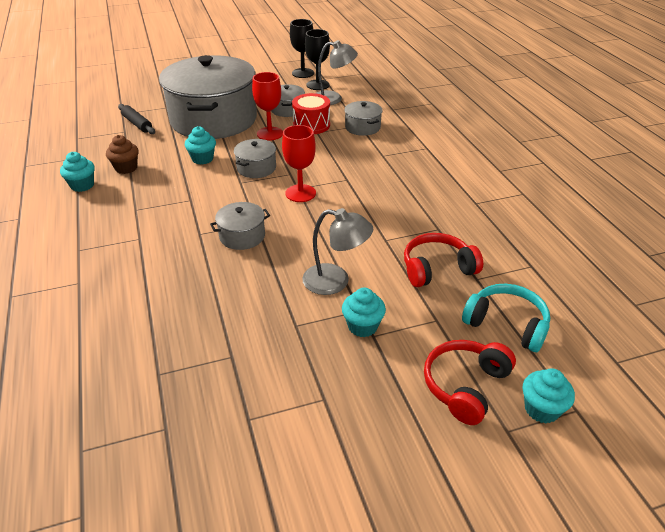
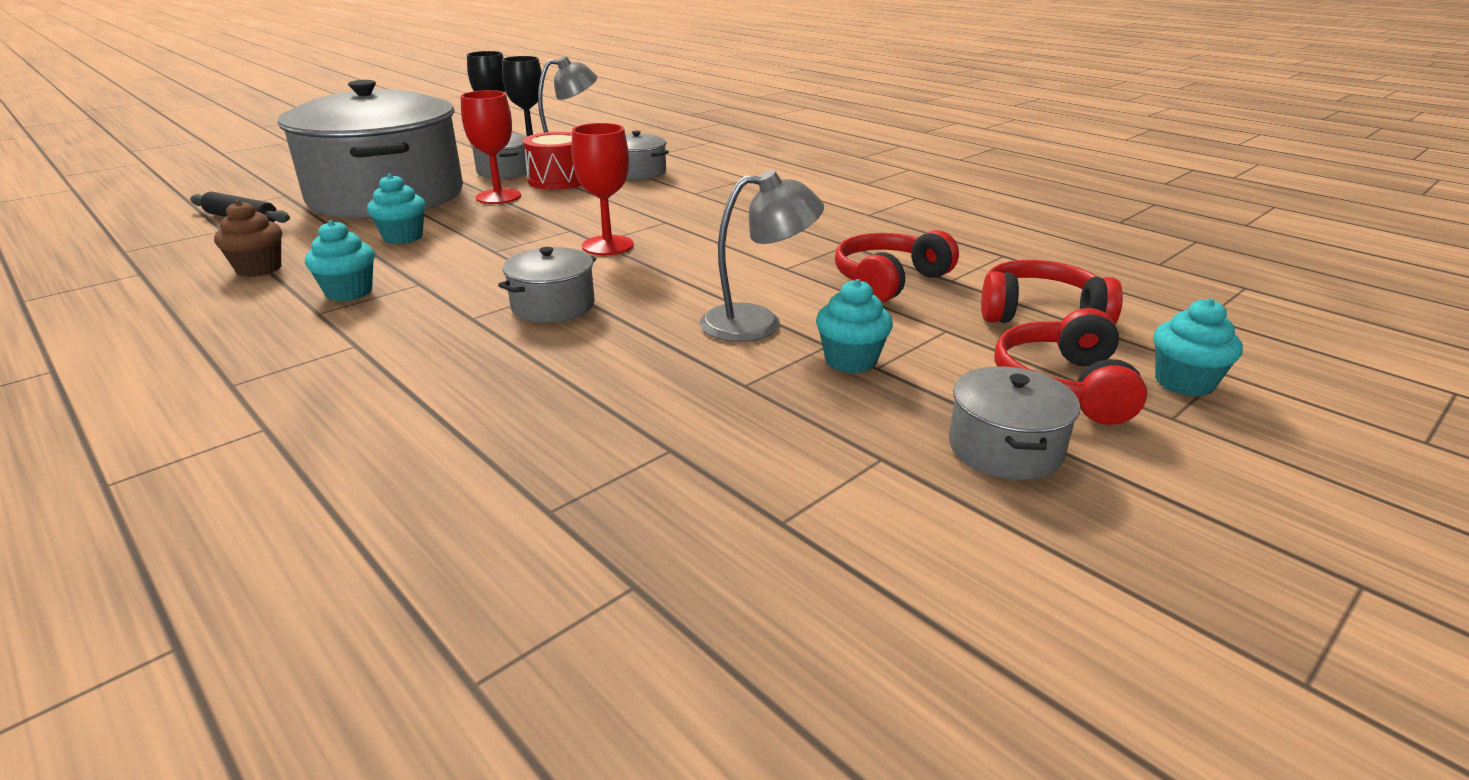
camera: 25 degrees left, 10 degrees down
turquoise cupcake [60,152,95,192] -> turquoise cupcake moved to [305,220,375,301]
grey pot [234,139,276,178] -> grey pot moved to [949,366,1080,480]
turquoise headphones [462,284,550,352] -> red headphones [981,260,1123,324]

